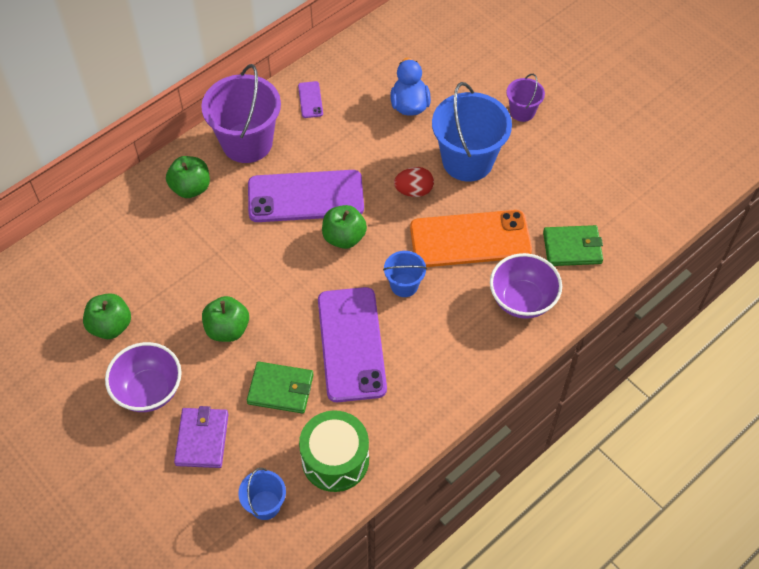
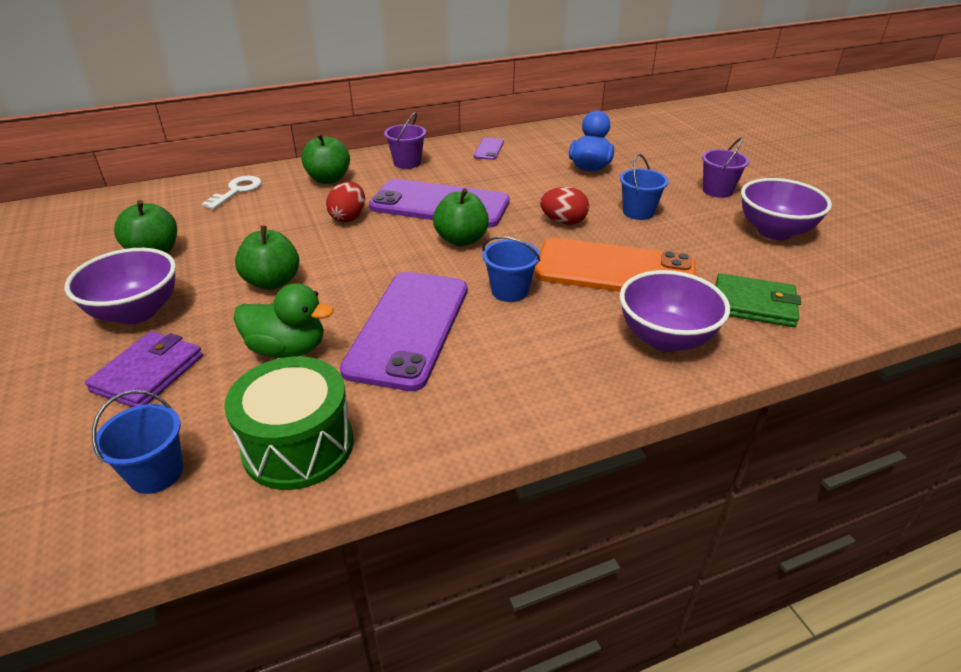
camera: 20 degrees right, 20 degrees down
purple bucket [201,64,281,163] -> purple bucket [384,112,426,169], size x0.50
green wallet [247,362,314,414] -> green duck [233,283,334,358]
blue bucket [432,82,512,182] -> blue bucket [620,154,669,220], size x0.50
none -> white key [202,176,262,209]
none -> red egg [326,182,365,222]
none -> purple bowl [741,178,832,240]

